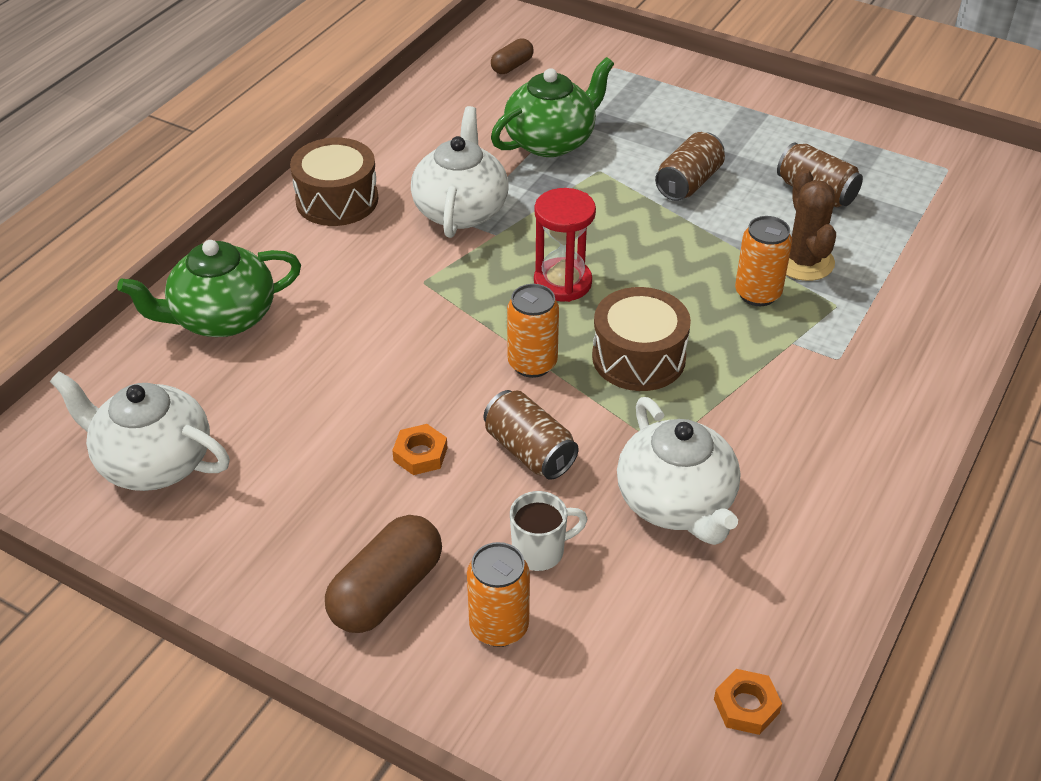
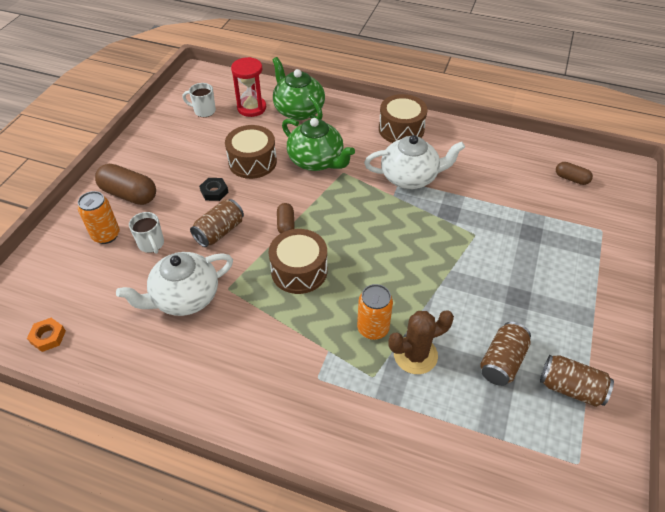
camera: 80 degrees right, 5 degrees up
white teapot [50,371,230,491] -> white mug [182,83,216,117]
orange nut [392,424,447,475] -> black nut [199,178,228,201]
green teapot [491,57,614,157] -> green teapot moved to [282,118,355,171]
orange can [507,284,559,378] -> brown capsule [277,203,295,234]
red hourglass [534,188,596,302] -> red hourglass moved to [231,57,266,117]
brown can [655,132,725,201] -> brown can moved to [540,355,614,407]
none -> brown drum [225,125,277,179]

